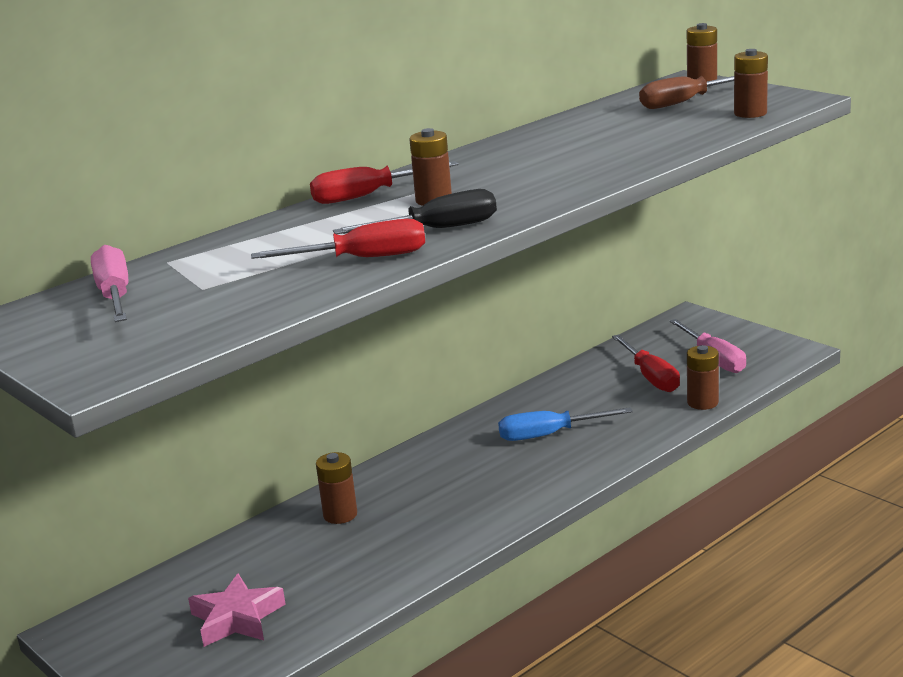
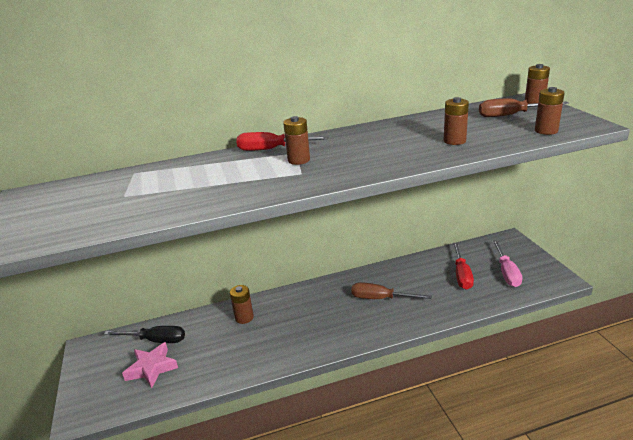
camera: 25 degrees right, 5 degrees up
pink screwdriver [91,245,128,322] -> none
red screwdriver [251,219,425,259] -> none
black screwdriver [333,189,497,234] -> black screwdriver moved to [104,326,185,343]
blue screwdriver [498,407,633,441] -> brown screwdriver [351,282,432,299]
brown battery [687,345,719,410] -> brown battery moved to [444,97,469,145]

